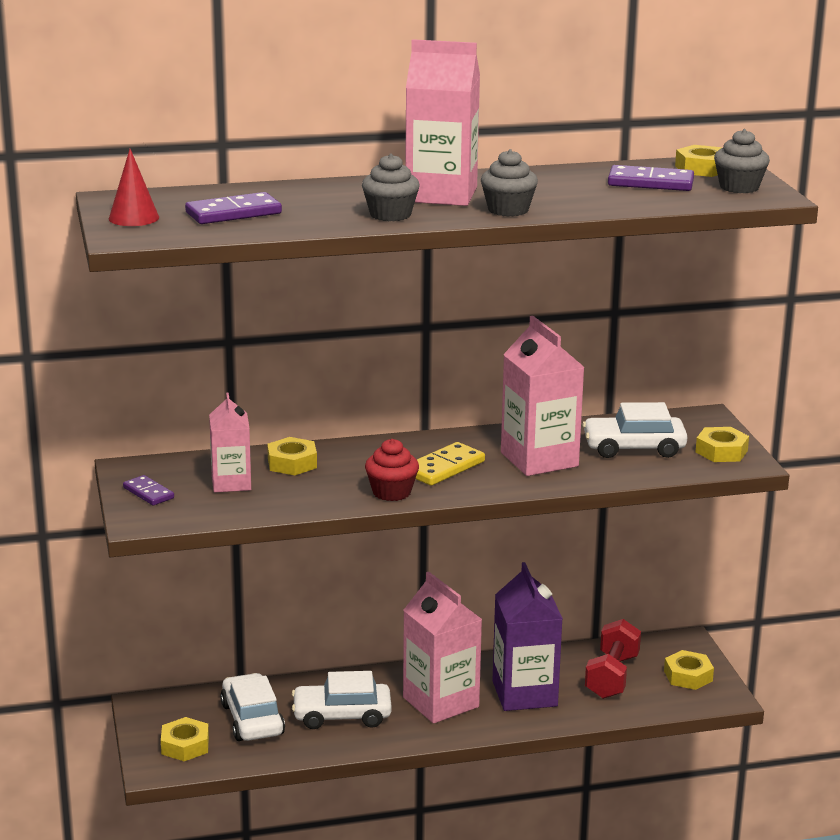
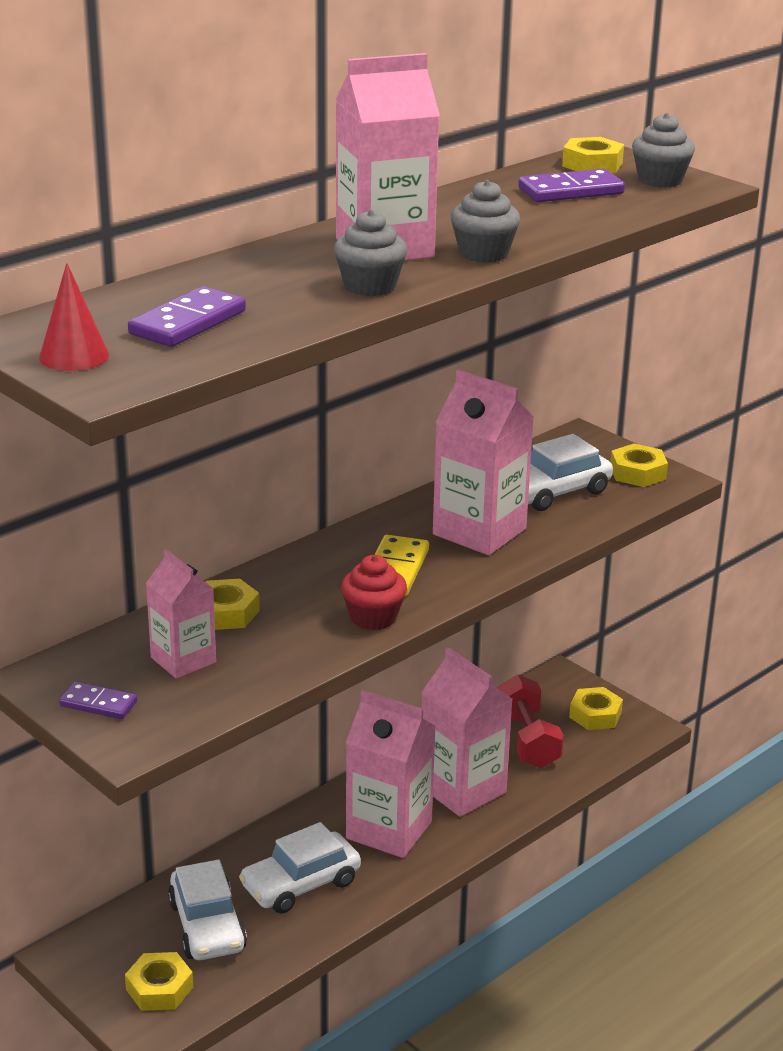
camera: 30 degrees left, 5 degrees up
white car [220,673,285,741] -> white car turned 150 degrees counterclockwise [168,860,247,960]
purple carton [492,562,563,711] -> pink carton [421,647,512,817]

